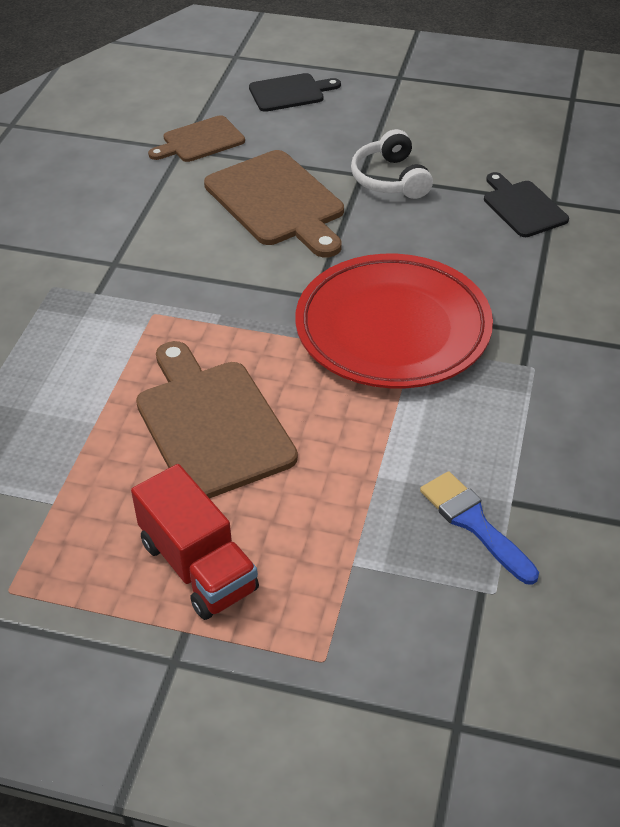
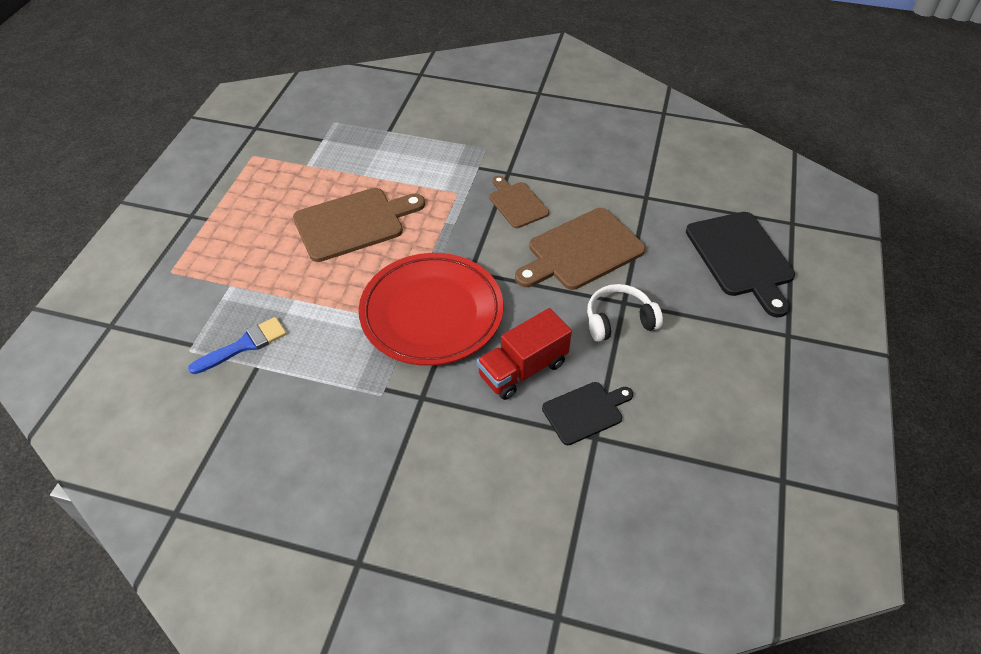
camera: 90 degrees right, 5 degrees up
red truck [131,464,259,620] -> red truck moved to [477,308,572,400]
brown cutting board [148,115,245,162] -> brown cutting board moved to [489,176,549,228]
black cutting board [249,73,341,112] -> black cutting board [686,212,795,317], size x1.70

